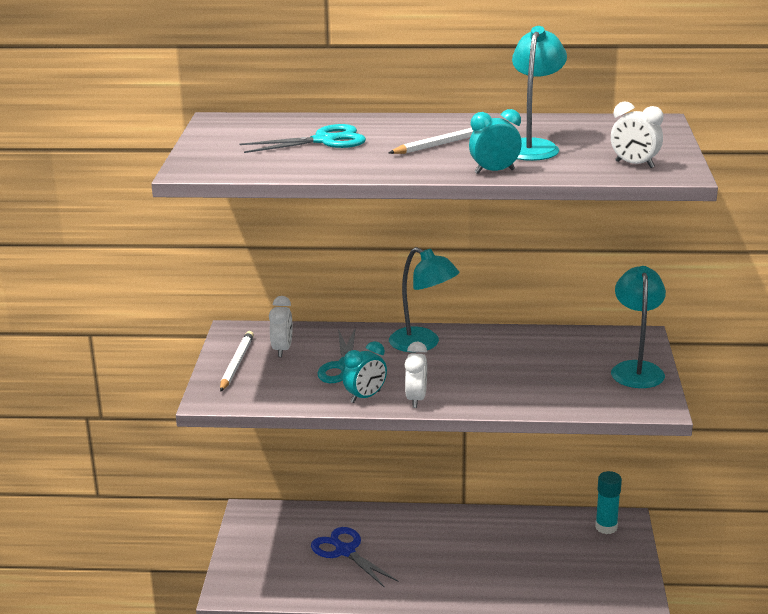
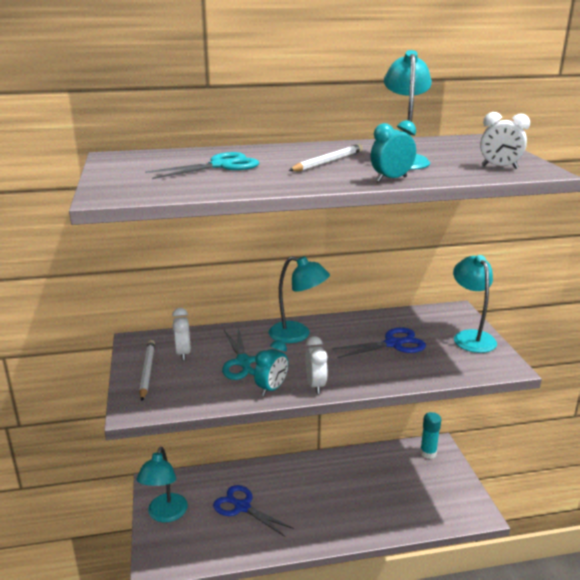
camera: 15 degrees left, 0 degrees up
none -> turquoise lamp [136,447,188,522]
none -> blue scissors [332,327,426,358]

